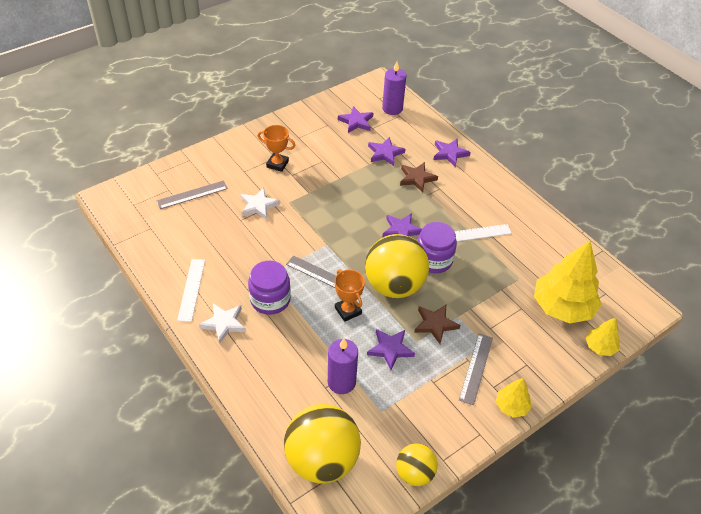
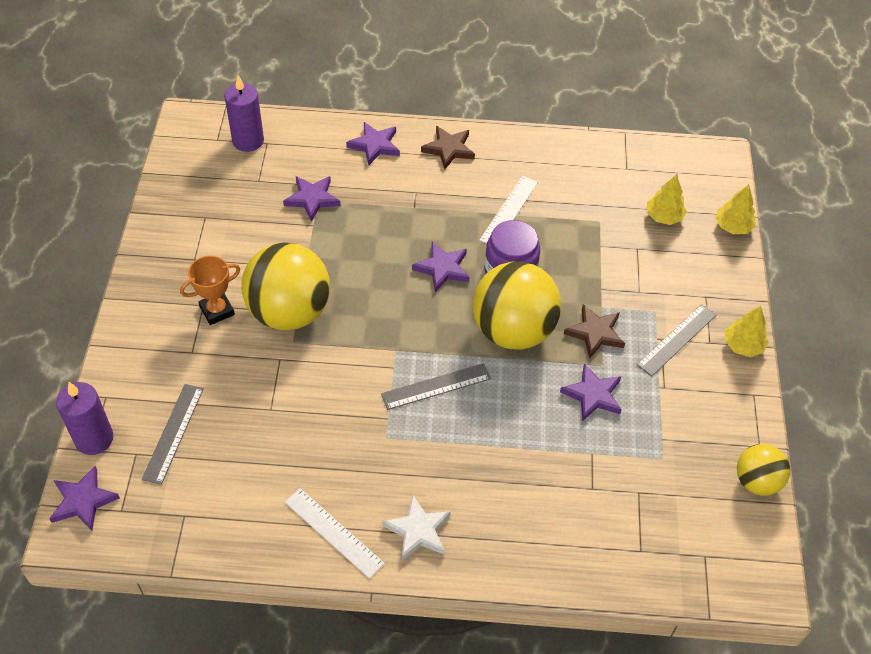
camera: 50 degrees left, 5 degrees up
white star [240,188,280,220] -> none
purple jar [248,261,291,315] -> none
yellow ball [284,404,361,483] -> yellow ball moved to [241,243,330,330]
purple candle [328,338,358,394] -> purple candle moved to [56,382,113,455]
orange trophy [335,269,365,322] -> none
purple star [338,106,373,133] -> purple star moved to [49,466,120,531]
brown star [400,162,438,193] -> brown star moved to [421,126,475,169]
grey ruler [459,334,493,405] -> grey ruler turned 75 degrees clockwise [637,304,716,377]
yellow tree [534,241,602,324] -> yellow tree [647,174,687,225], size x0.49

